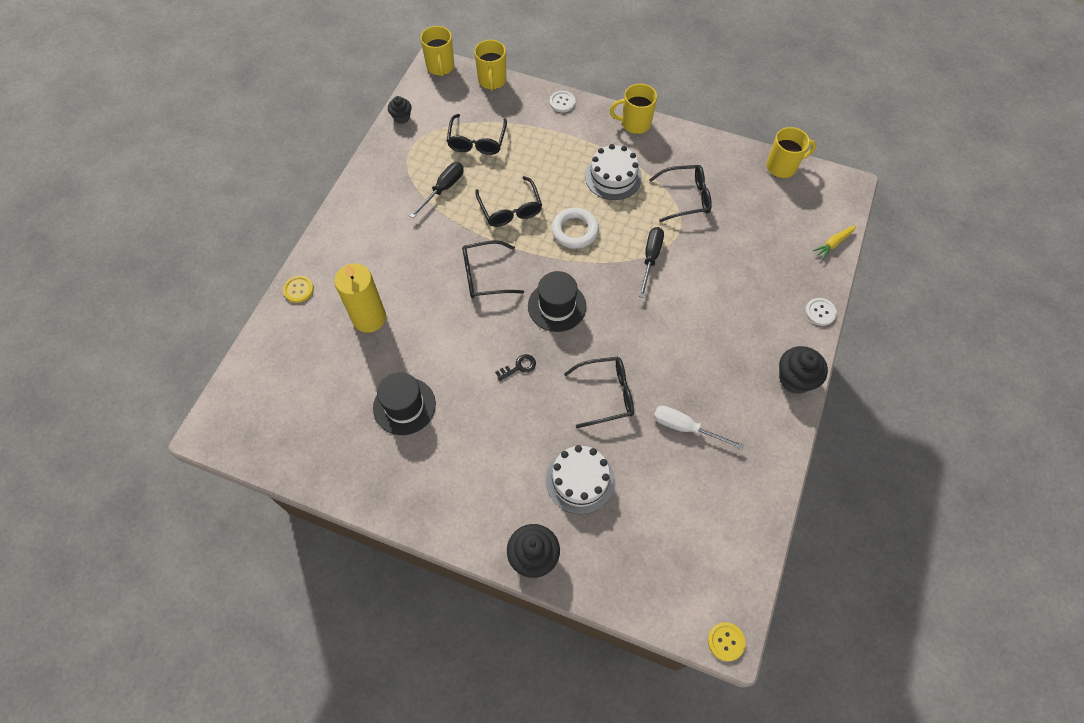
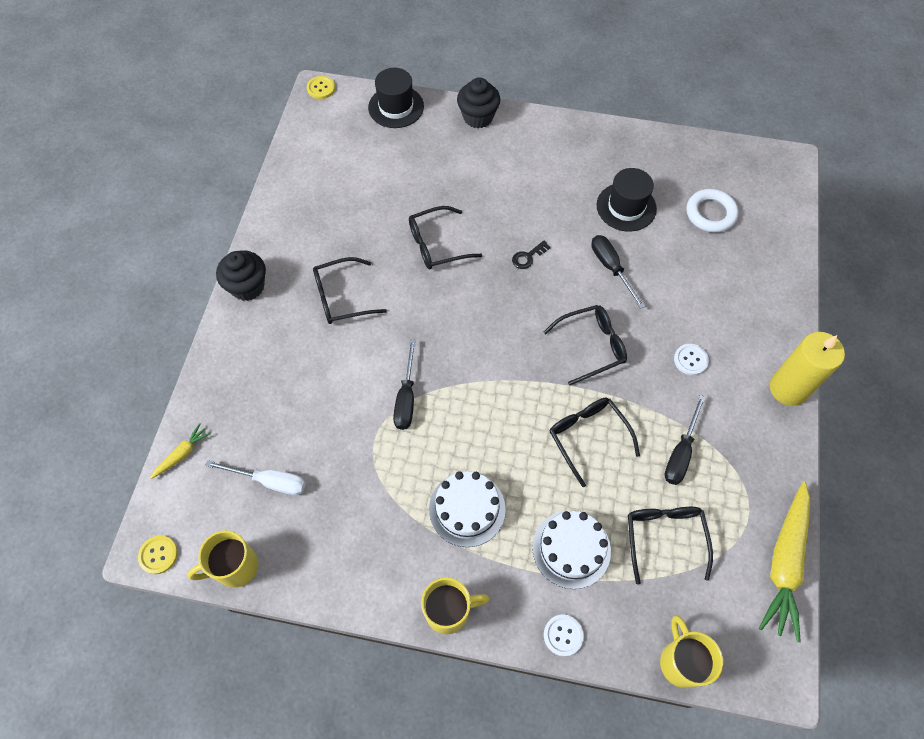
camera: 170 degrees right, 0 degrees up
yellow button [283,276,314,303] -> yellow button moved to [138,535,178,574]
yellow candle [334,263,386,333] -> yellow candle moved to [770,332,845,406]
black cupcake [388,96,412,124] -> yellow carrot [759,482,810,642]
yellow mug [420,26,454,76] -> none
black hat [528,271,586,332] -> black hat moved to [368,68,424,128]
white cake [545,445,615,515] -> white cake moved to [532,511,611,589]
white ring [552,208,599,249] -> white ring moved to [687,189,738,233]
black glasses [649,165,712,222] -> black glasses moved to [313,257,387,324]
white screwdriver [654,406,744,450] -> white screwdriver moved to [205,460,306,496]
white button [805,298,837,326] -> white button moved to [674,344,709,376]
none -> black screwdriver [591,235,645,309]

